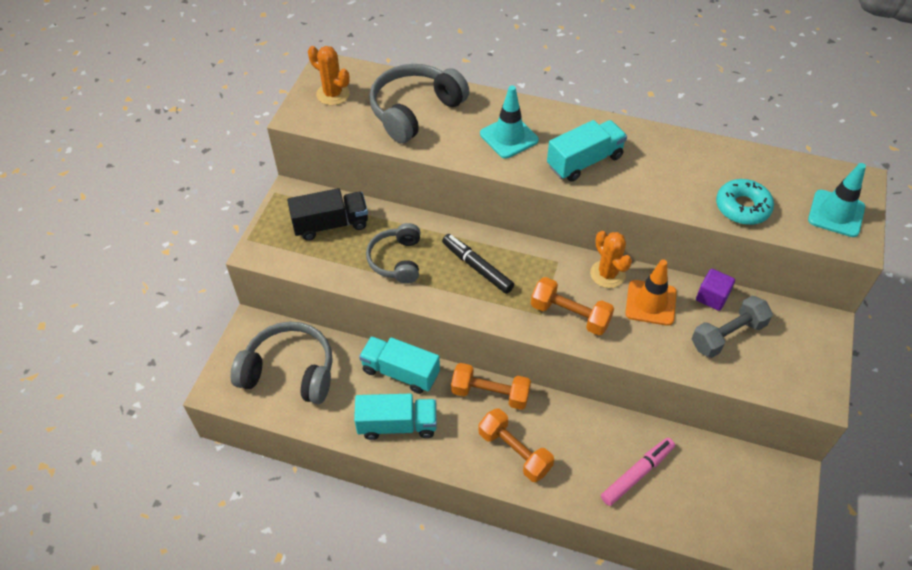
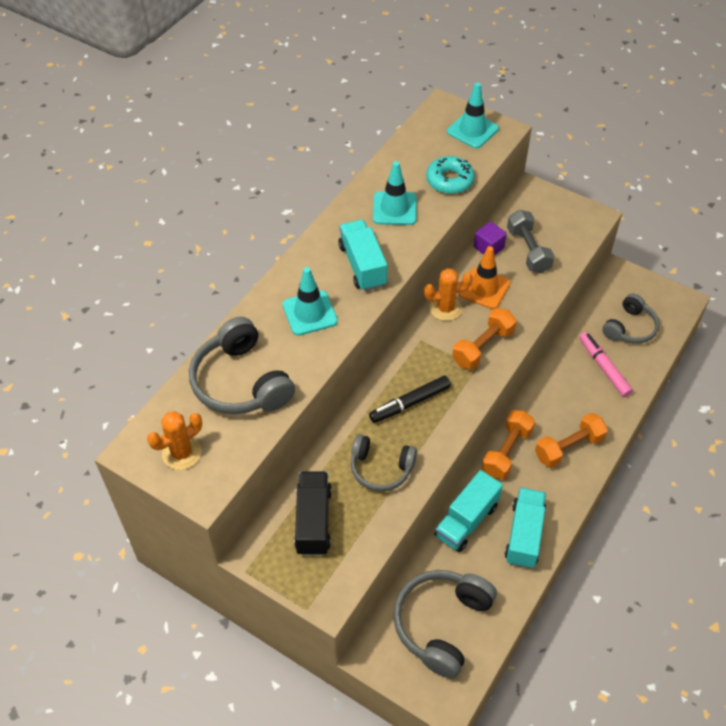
camera: 75 degrees left, 0 degrees up
none -> turquoise traffic cone [373,161,417,225]
none -> grey headphones [602,294,659,344]

